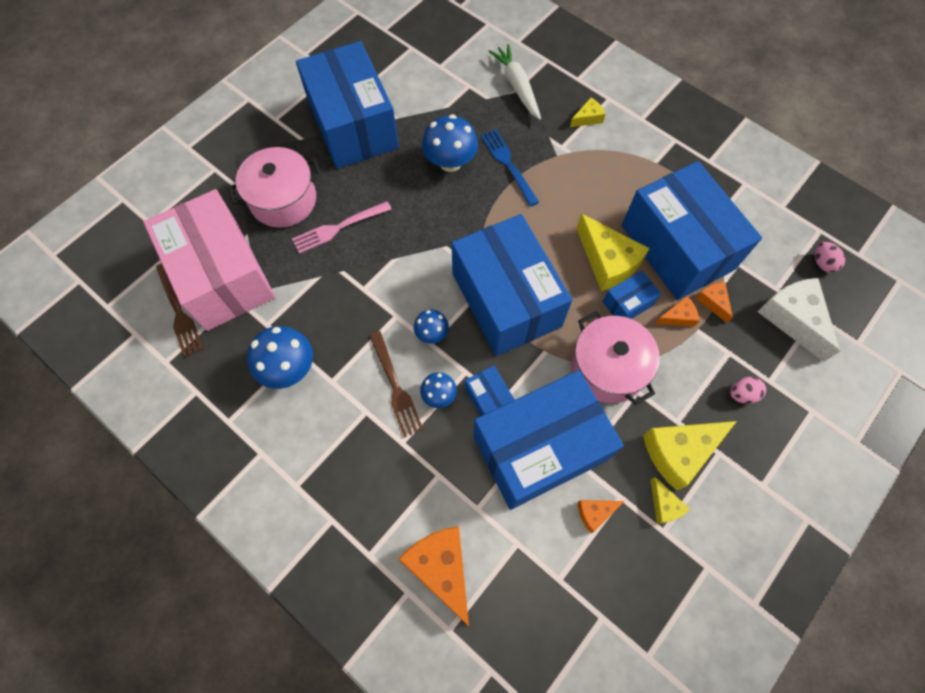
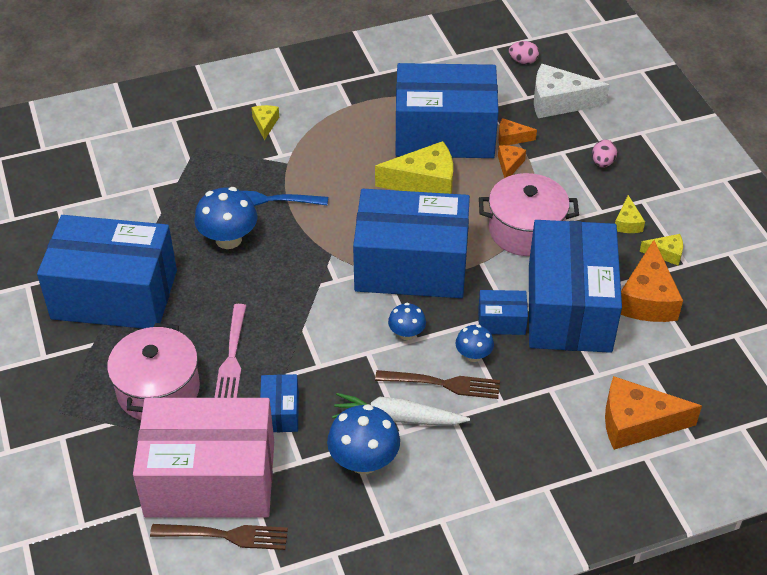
camera: 60 degrees left, 20 degrees down
white carrot [488,44,541,120] -> white carrot moved to [332,393,470,425]
orange cheese [577,500,625,533] -> orange cheese [621,240,683,322], size x1.98
blue box [603,270,661,319] -> blue box moved to [260,374,299,432]
yellow cheese [643,421,737,491] -> yellow cheese [615,195,645,233], size x0.50

